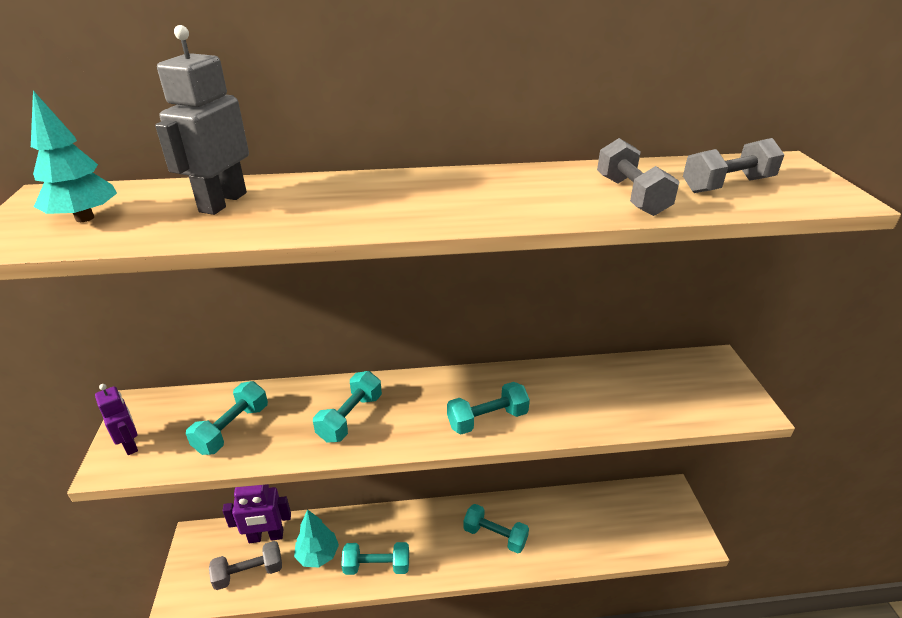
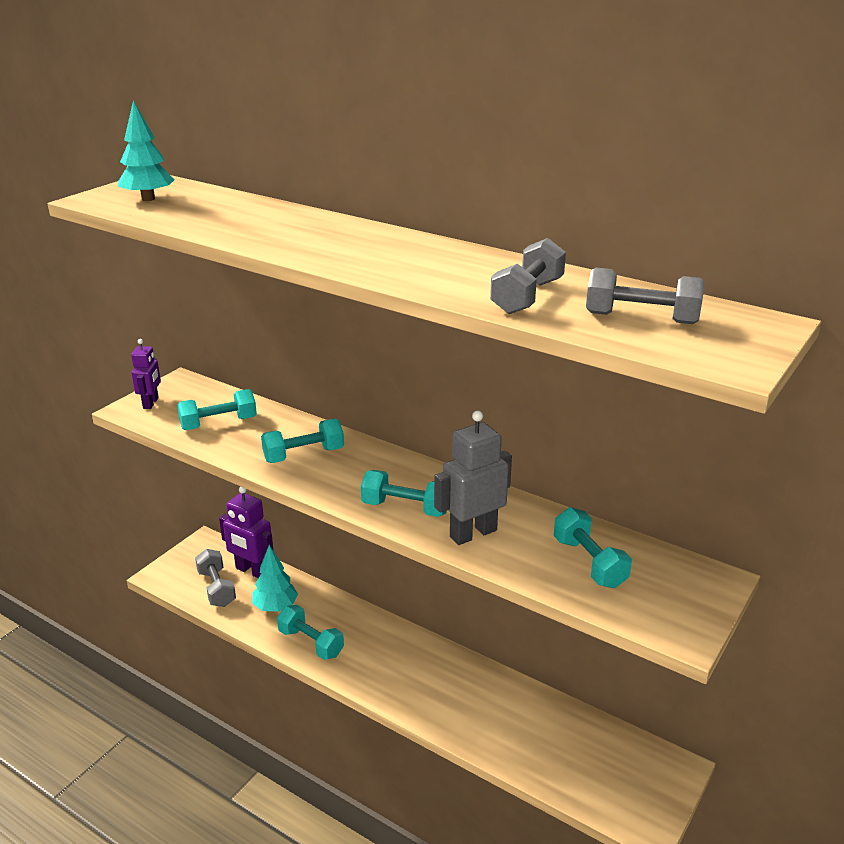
camera: 40 degrees right, 5 degrees down
grey robot [155,25,249,215] -> grey robot moved to [434,411,512,545]
grey dumbbell [209,541,282,590] -> grey dumbbell turned 45 degrees clockwise [195,549,236,607]
turquoise dumbbell [463,504,529,554] -> turquoise dumbbell moved to [554,507,632,588]

